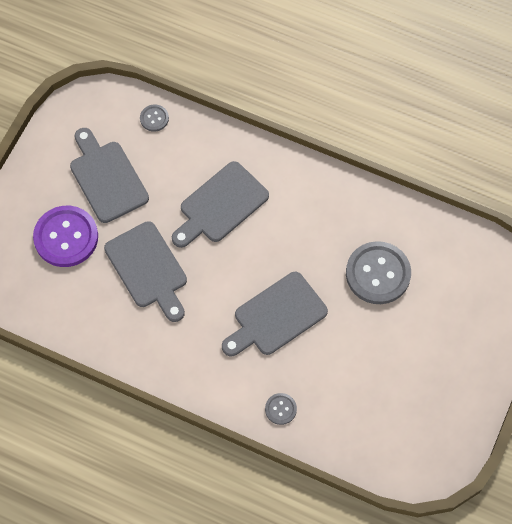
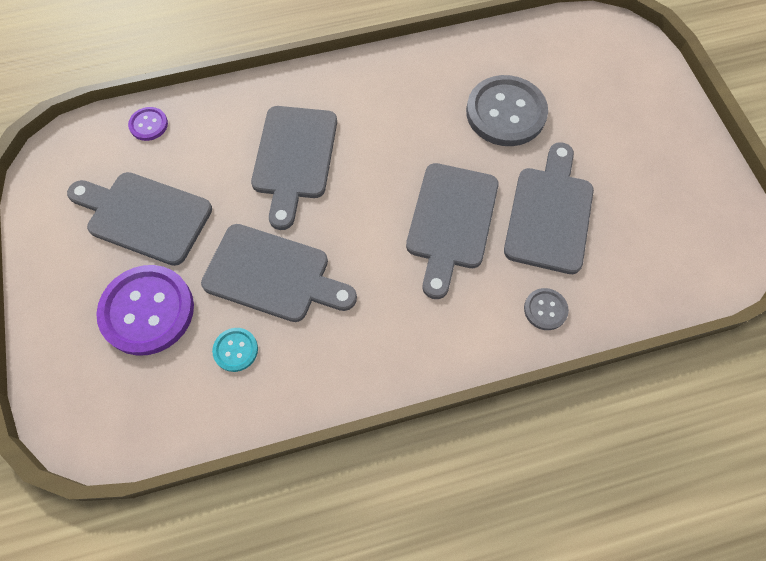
camera: 40 degrees left, 0 degrees up
grey button [140,105,169,132] -> purple button [128,107,168,141]
none -> turquoise button [212,328,258,372]
none -> grey cutting board [504,142,594,274]

